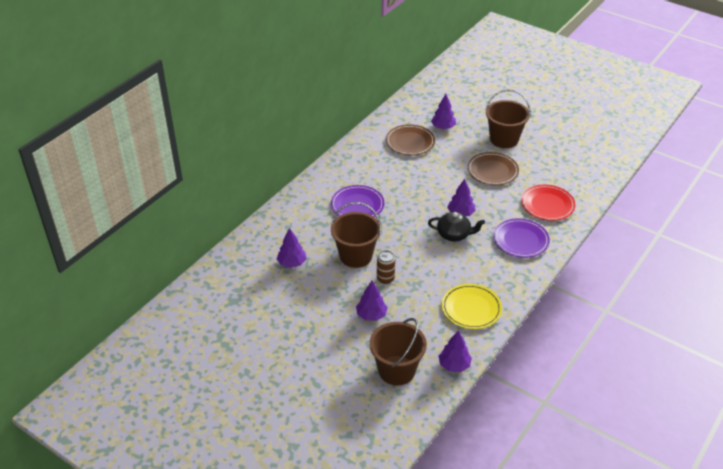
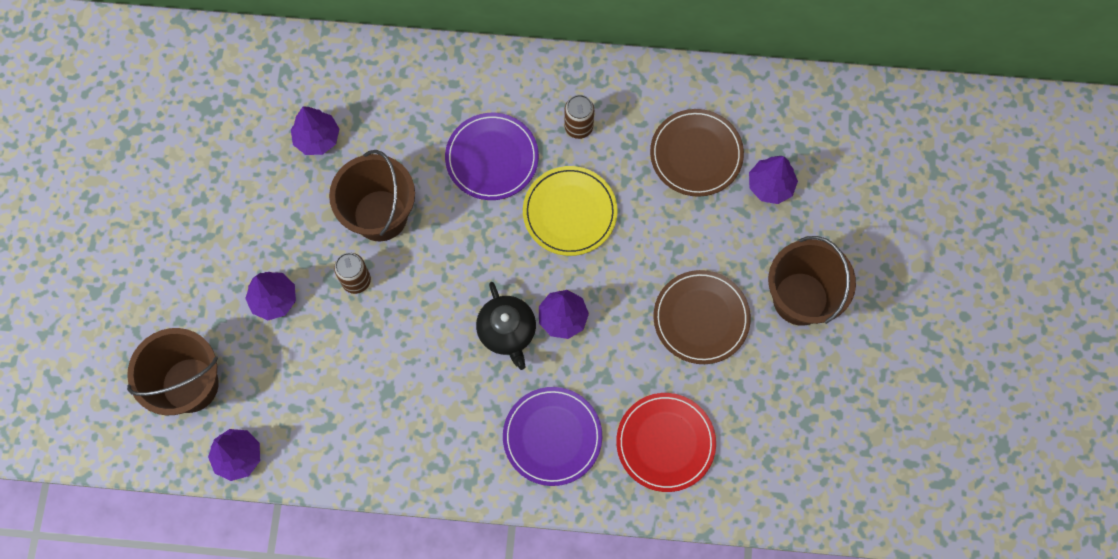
camera: 60 degrees right, 30 degrees up
yellow plate [442,284,502,329] -> yellow plate moved to [523,166,618,256]
none -> brown can [564,95,594,139]

